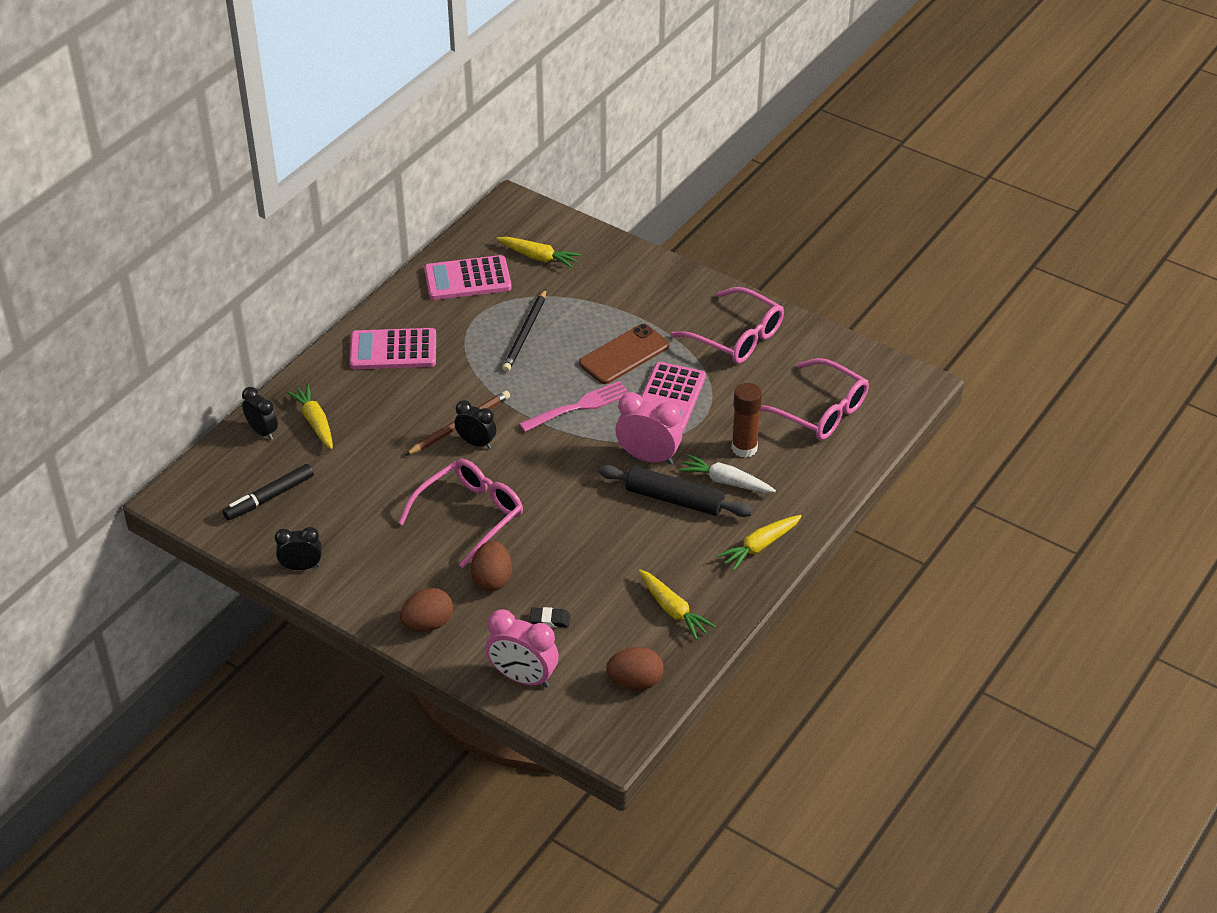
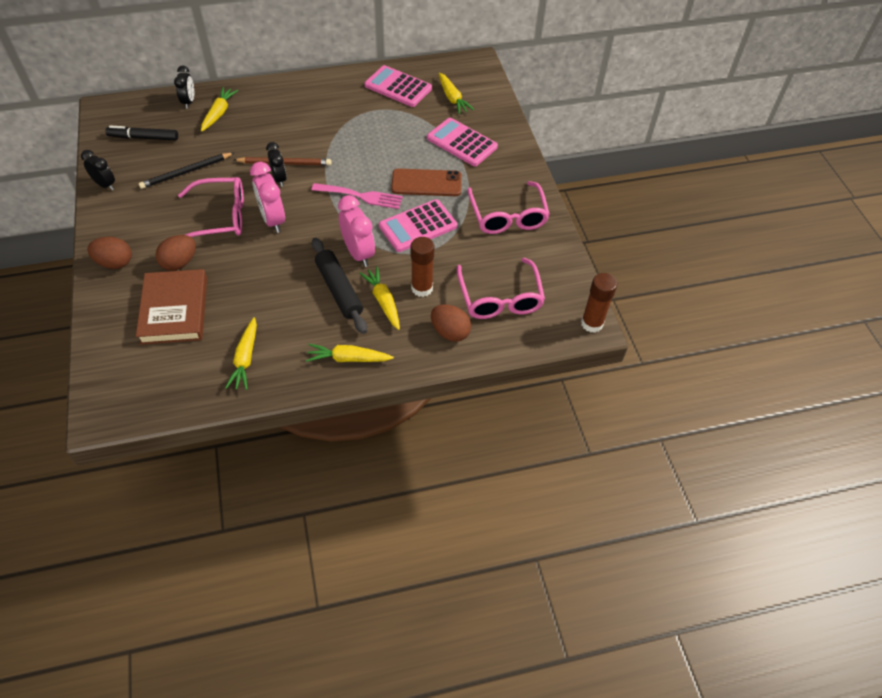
camera: 40 degrees right, 10 degrees up
pink calculator [349,328,436,369] -> pink calculator moved to [427,118,498,166]
pink clock [486,609,559,688] -> pink clock moved to [250,162,285,233]
black pencil [502,289,546,372] -> black pencil moved to [139,153,234,189]
black eraser [530,607,570,627] -> brown book [136,269,207,345]
brown egg [606,647,663,690] -> brown egg moved to [431,304,471,342]
white carrot [679,454,776,493] -> yellow carrot [359,267,400,330]
none -> brown glue stick [581,273,617,333]

